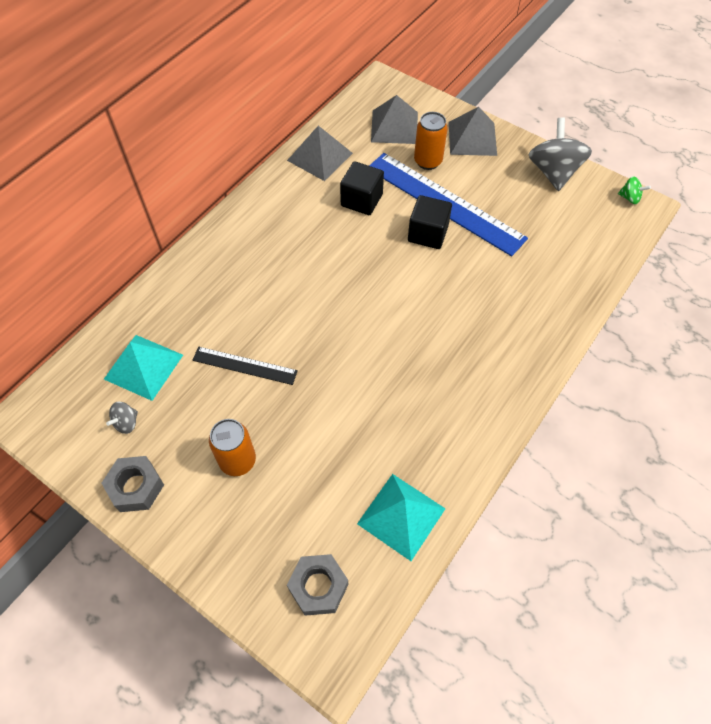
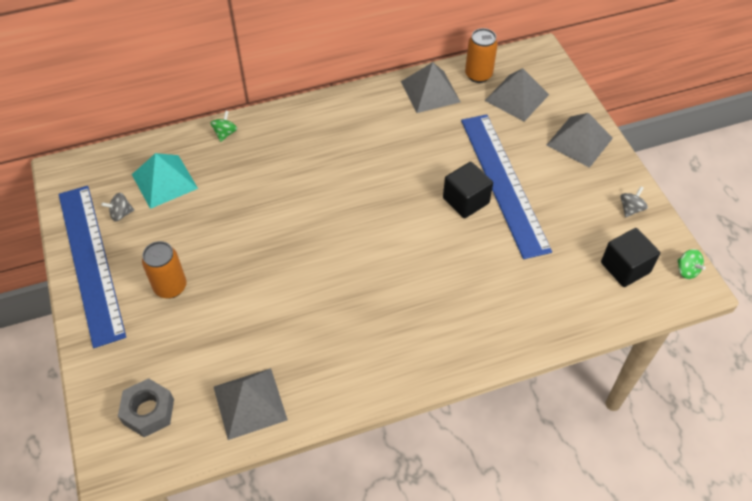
camera: 35 degrees right, 5 degrees down
grey nut [102,456,164,512] -> blue ruler [59,186,126,348]
black ruler [192,347,298,385] -> none
black cube [340,161,384,215] -> black cube moved to [601,228,660,287]
turquoise pyramid [357,474,446,561] -> grey pyramid [214,368,288,440]
orange can [414,112,448,170] -> orange can moved to [465,28,498,83]
grey spinning top [529,118,592,191] -> grey spinning top [620,186,648,217], size x0.45
none -> green spinning top [210,110,237,142]

